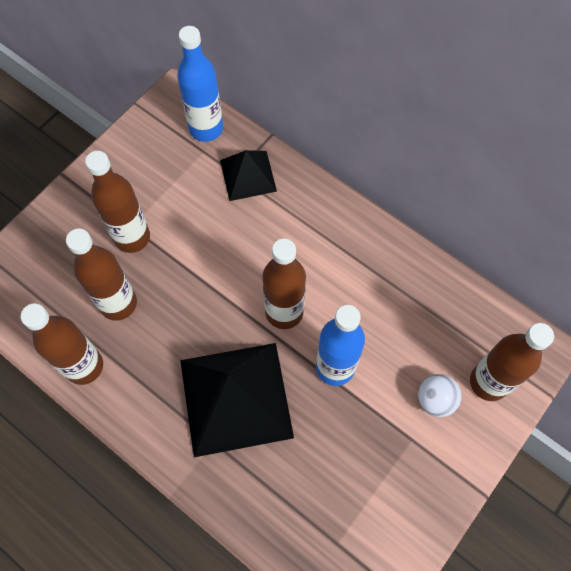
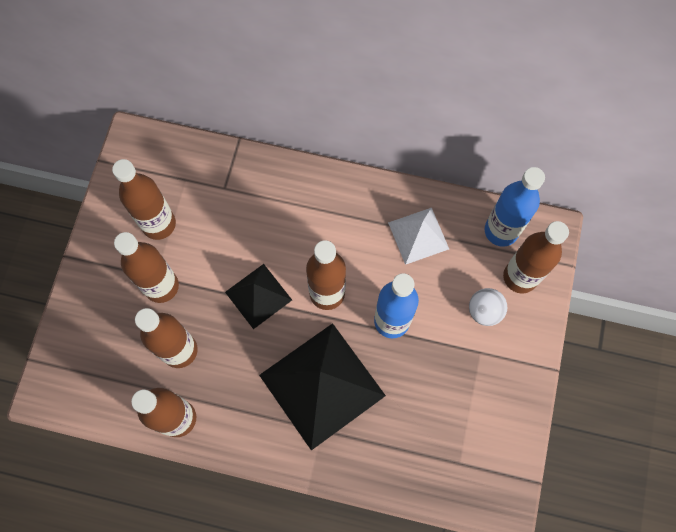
camera: 25 degrees left, 5 degrees up
blue bottle [177,26,223,142] -> blue bottle moved to [485,167,545,247]
black pyramid [220,150,277,201] -> black pyramid moved to [225,264,292,329]
none -> brown bottle [112,159,176,240]
none -> white pyramid [388,208,449,265]

